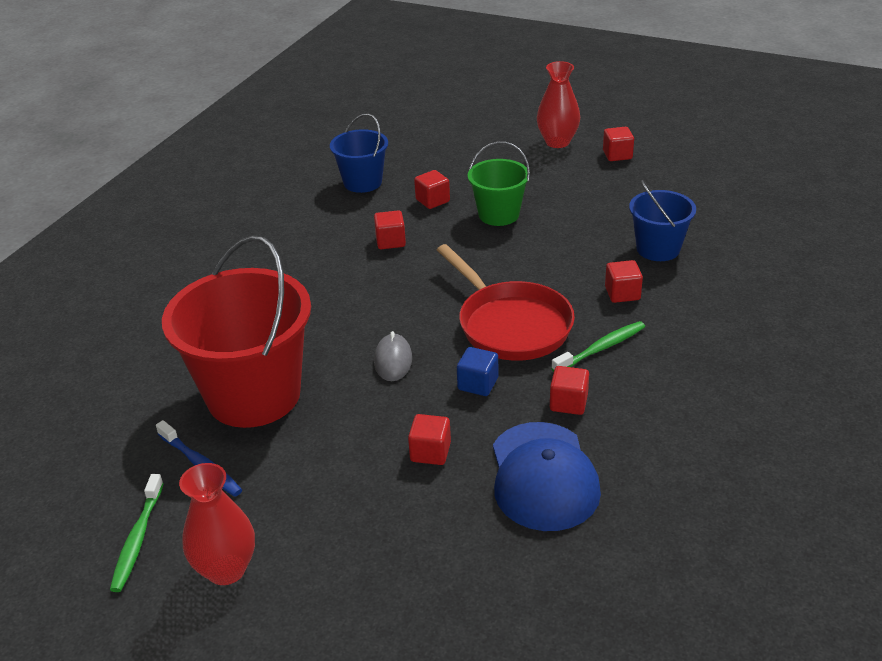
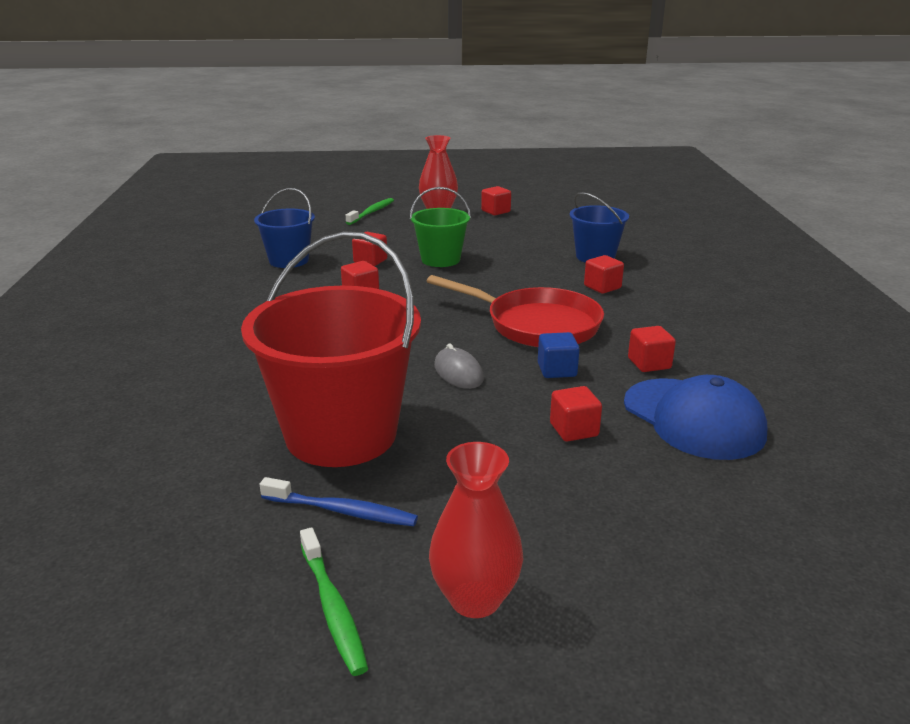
camera: 30 degrees left, 10 degrees down
green toothbrush [551,321,645,372] -> green toothbrush moved to [346,198,394,225]

